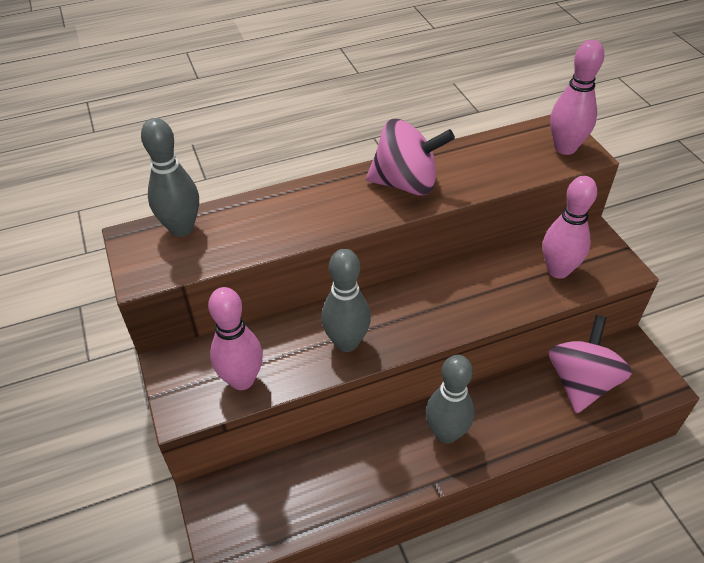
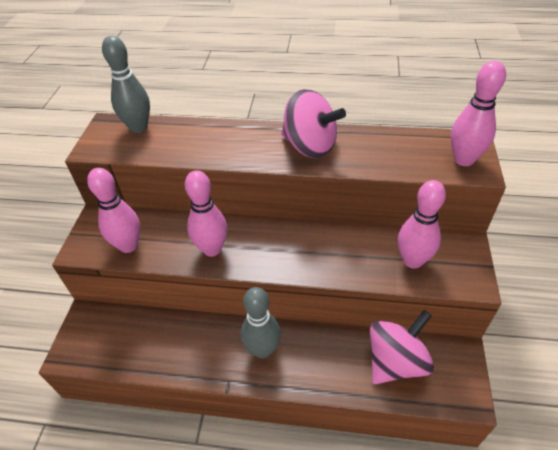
camera: 30 degrees right, 0 degrees up
grey bowling pin [321,249,371,352] -> pink bowling pin [185,170,227,257]

